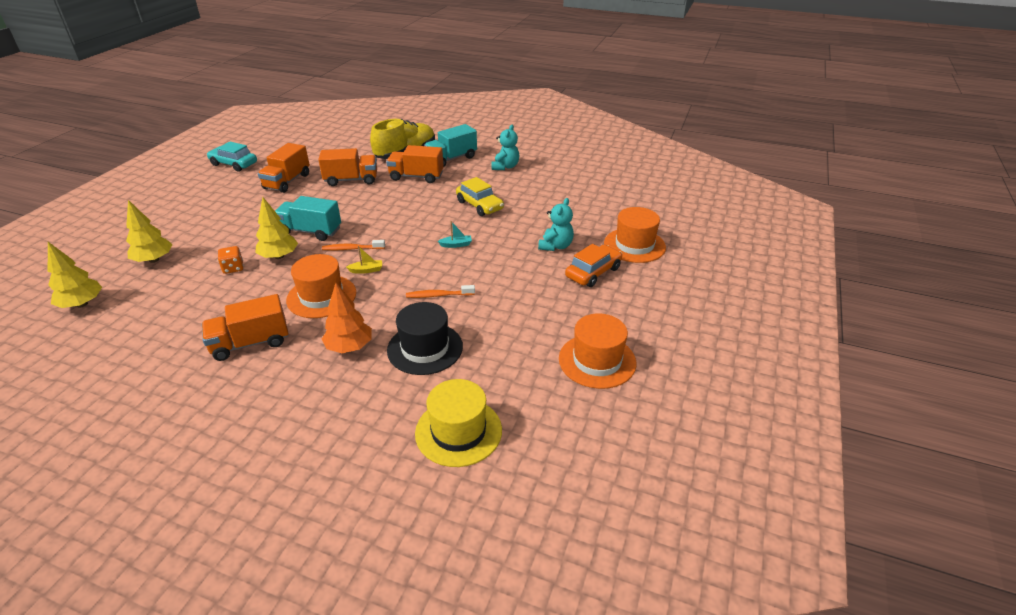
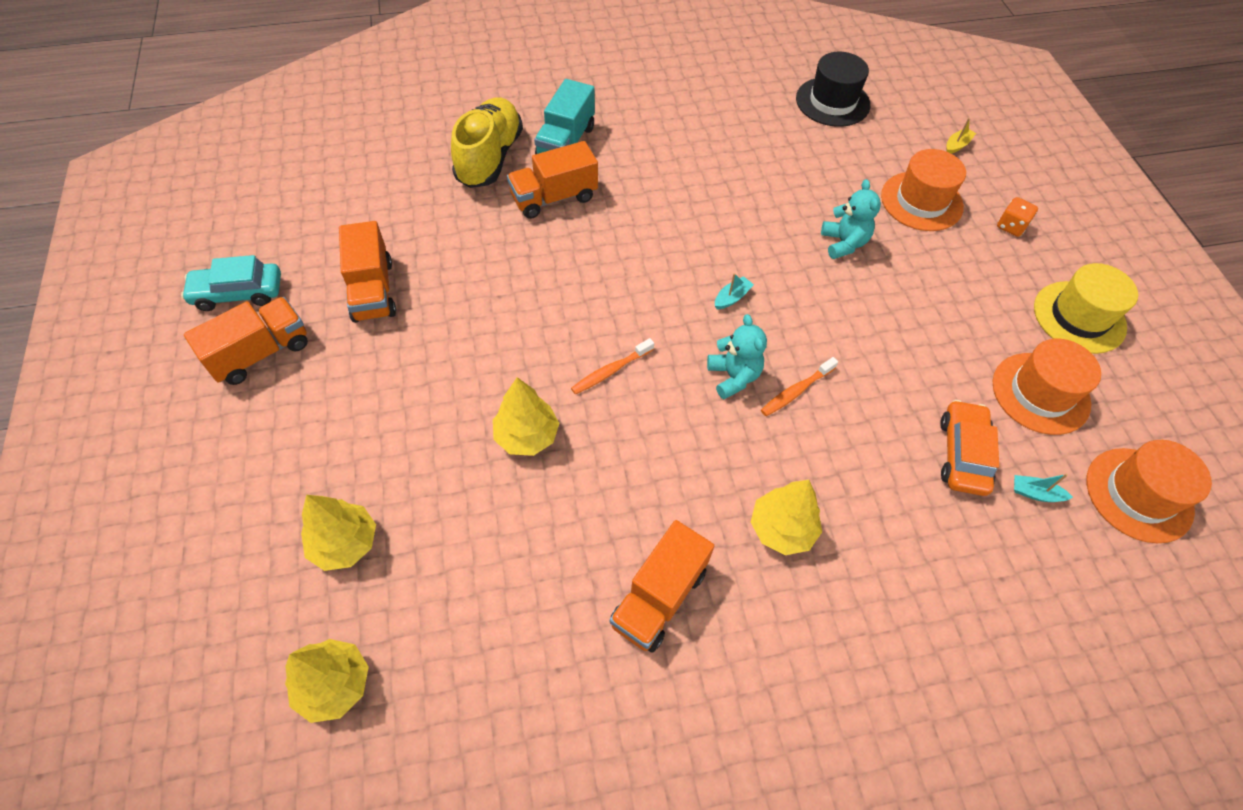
camera: 35 degrees left, 20 degrees up
orange dice [218,246,243,274] -> orange dice moved to [997,197,1038,237]
turquoise truck [275,196,341,241] -> none
orange hat [286,254,356,318] -> orange hat moved to [1086,440,1212,543]
orange truck [318,148,377,186] -> orange truck moved to [184,297,308,385]
orange tree [322,283,372,353] -> yellow tree [751,480,822,555]
yellow boat [346,246,382,274] -> yellow boat moved to [946,118,976,154]
black hat [387,302,463,375] -> black hat moved to [796,52,870,127]
yellow hat [415,379,502,467] -> yellow hat moved to [1034,263,1138,354]
yellow car [456,177,504,216] -> none
turquoise teddy bear [492,125,519,170] -> turquoise teddy bear moved to [707,314,767,399]
orange car [565,244,622,287] -> orange car moved to [940,400,999,496]
none -> turquoise boat [1014,474,1073,502]

